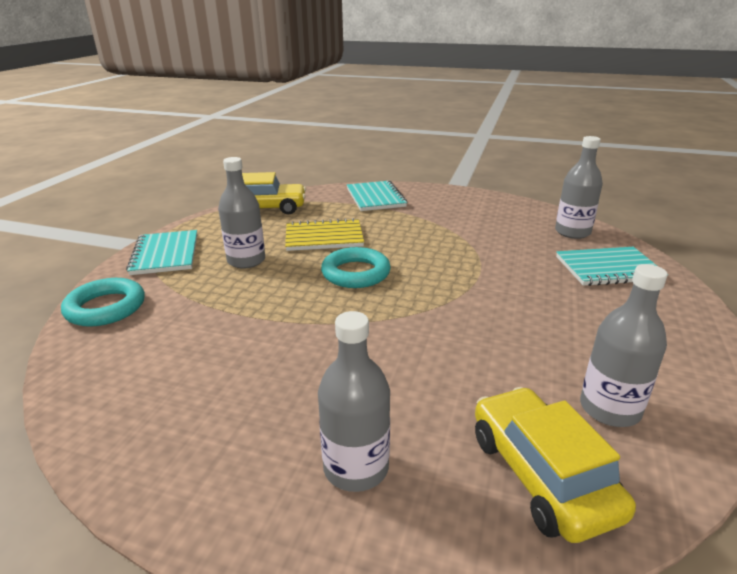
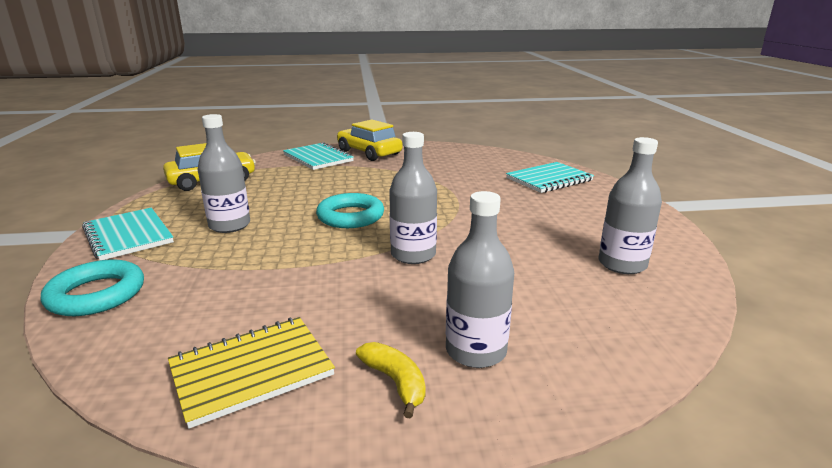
camera: 25 degrees left, 5 degrees down
yellow notebook [285,218,364,251] -> yellow notebook moved to [168,317,335,429]
yellow car [475,387,636,543] -> yellow car moved to [337,120,403,161]
grey bottle [555,136,603,239] -> grey bottle moved to [389,132,437,264]
none -> yellow banana [356,342,426,419]

